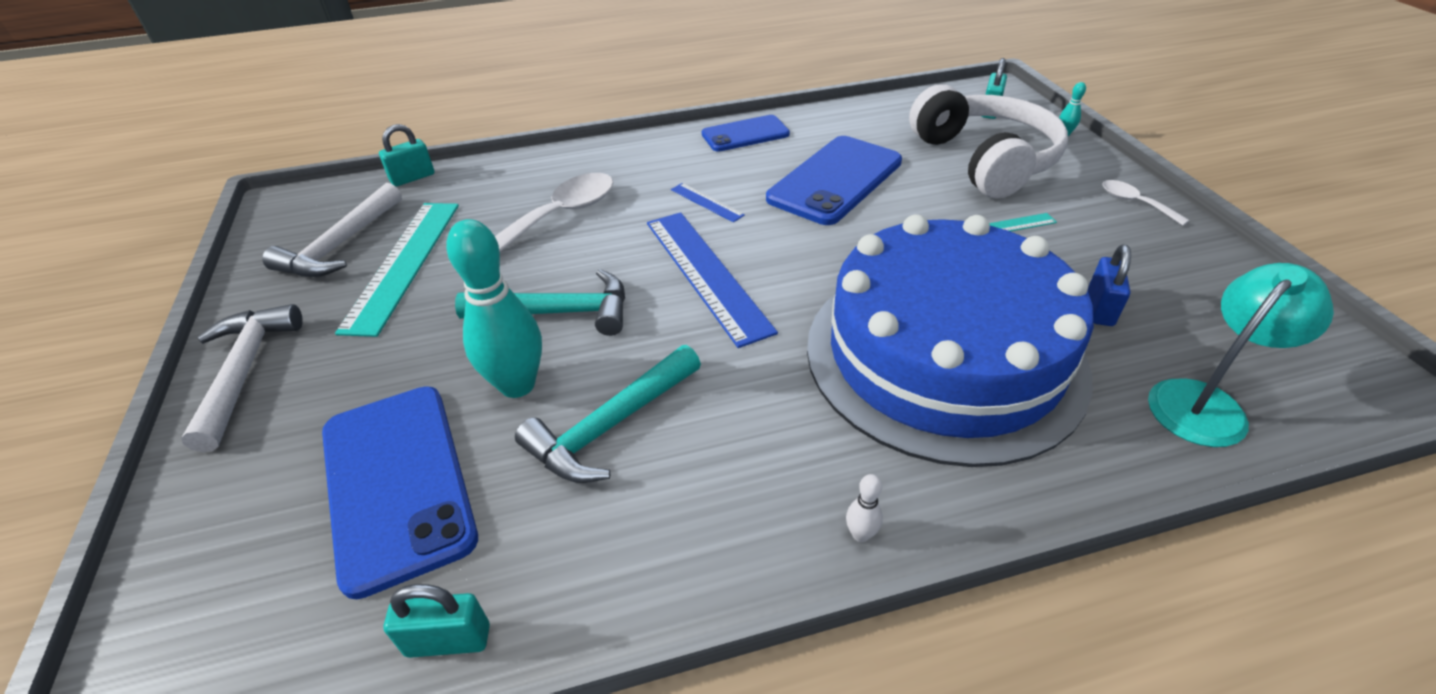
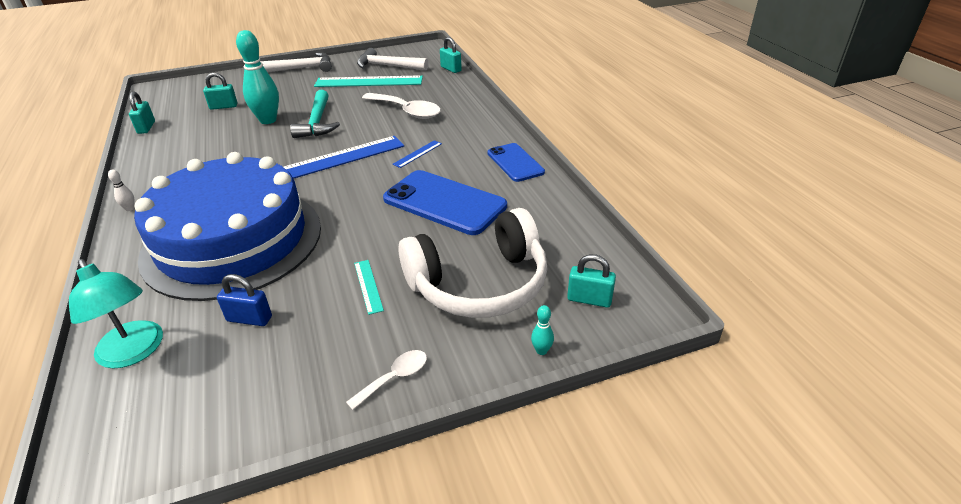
camera: 85 degrees right, 5 degrees down
blue phone [322,386,478,599] -> turquoise padlock [203,72,237,110]
turquoise hammer [515,345,701,483] -> none

